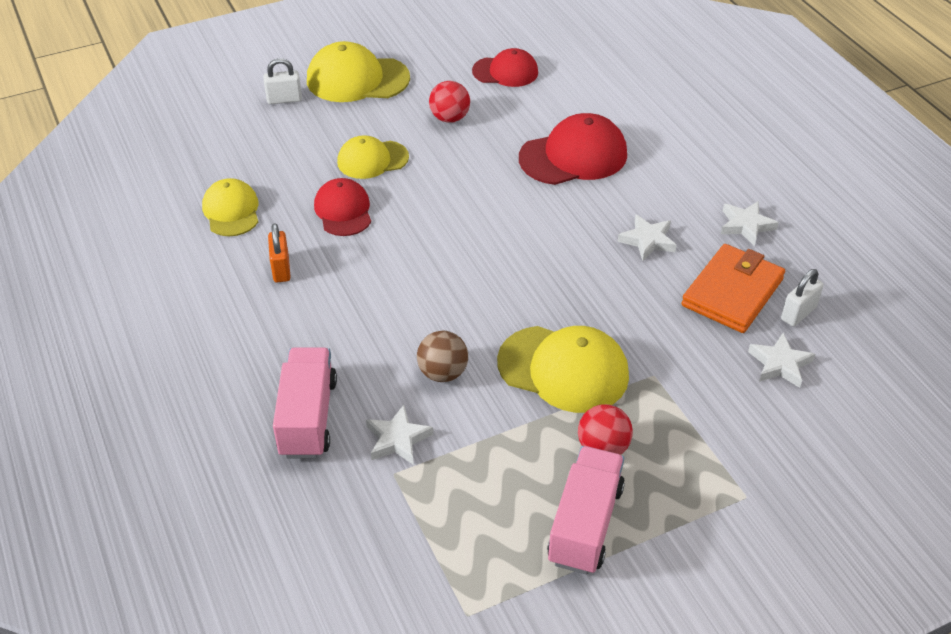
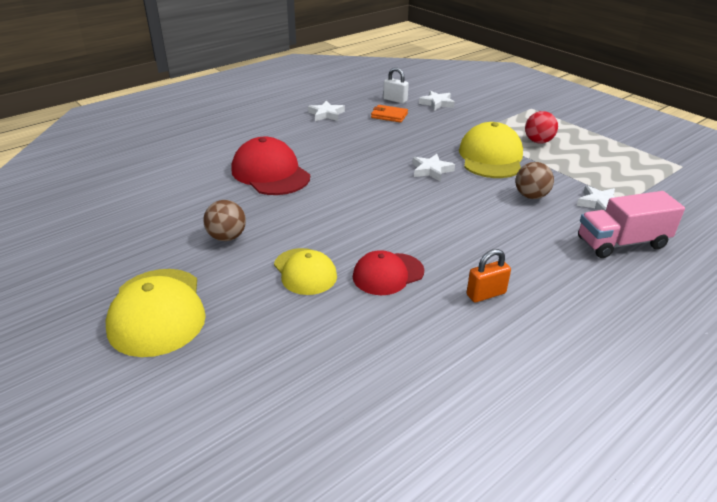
camera: 105 degrees left, 10 degrees down
yellow cap [202,178,258,236] -> none
white padlock [263,58,302,104] -> none
red ball [429,81,470,123] -> brown ball [203,200,246,241]
red cap [472,48,538,87] -> none
pink truck [547,446,625,575] -> none
white star [618,214,677,261] -> white star moved to [412,154,455,182]
orange wallet [682,244,785,333] -> orange wallet [371,105,408,123], size x0.56

